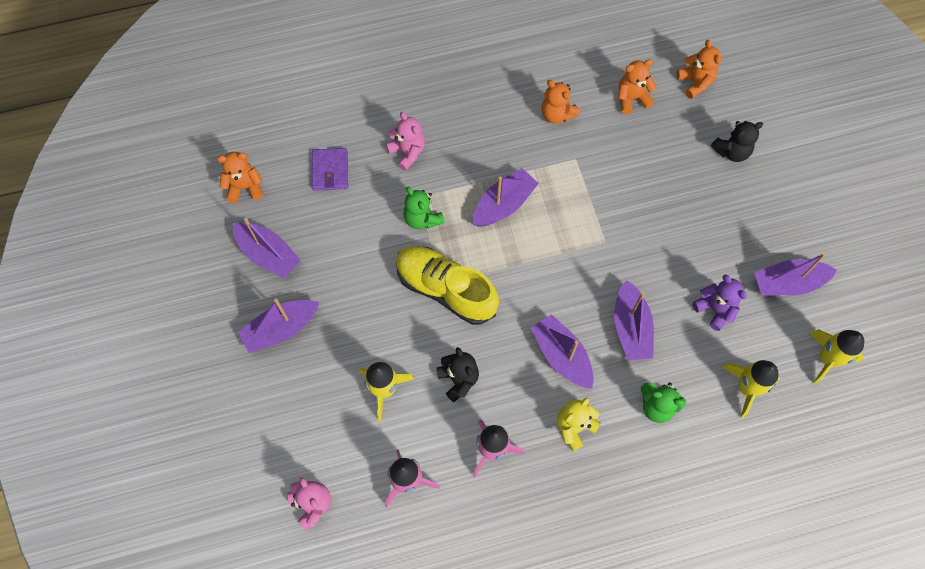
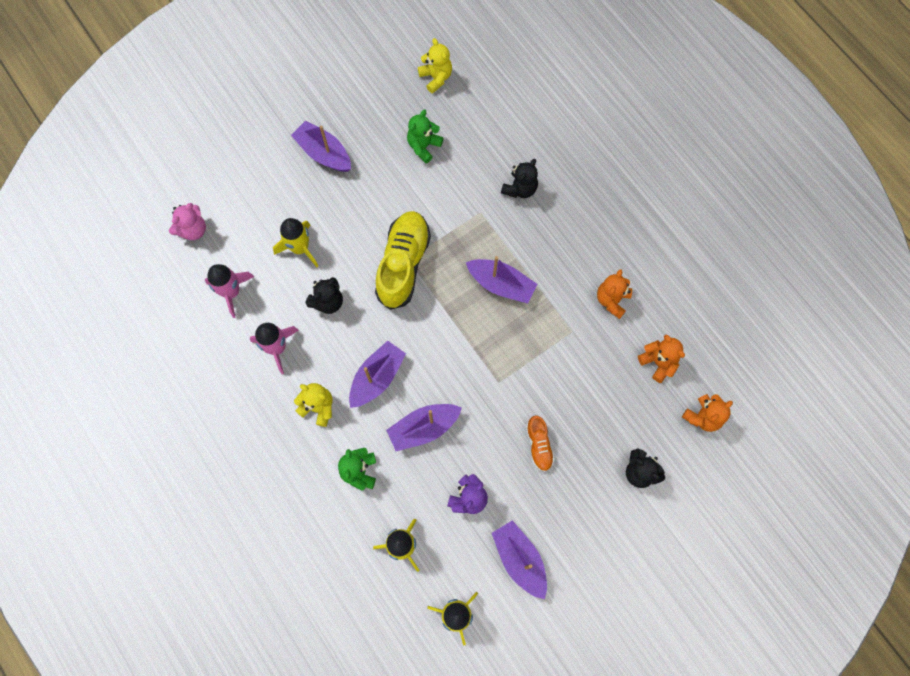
camera: 70 degrees right, 5 degrees up
orange teddy bear [217,152,263,203] -> yellow teddy bear [418,38,452,94]
purple boat [232,218,301,279] -> none
purple wallet [312,148,348,191] -> none
pink teddy bear [386,112,425,171] -> black teddy bear [501,159,538,198]
green teddy bear [403,186,445,229] -> green teddy bear moved to [407,110,443,163]
none -> orange shoe [526,416,555,472]

